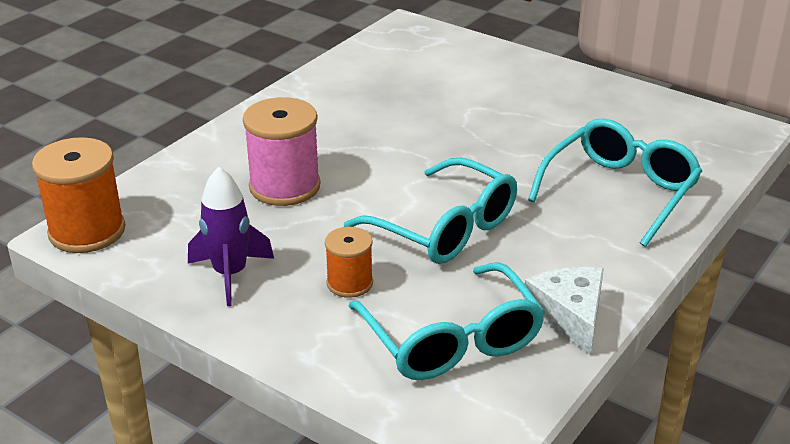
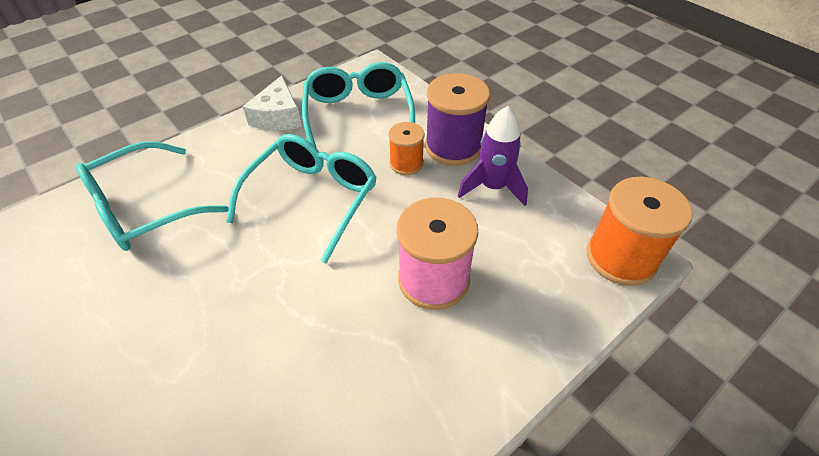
camera: 165 degrees left, 15 degrees up
turquoise glasses [344,158,517,264] -> turquoise glasses turned 60 degrees clockwise [226,134,377,263]
none -> purple spool [425,73,490,166]

